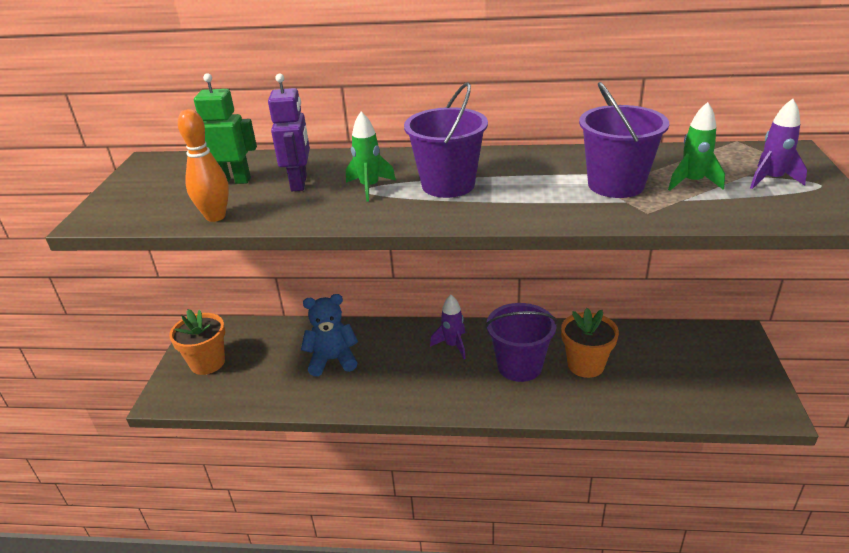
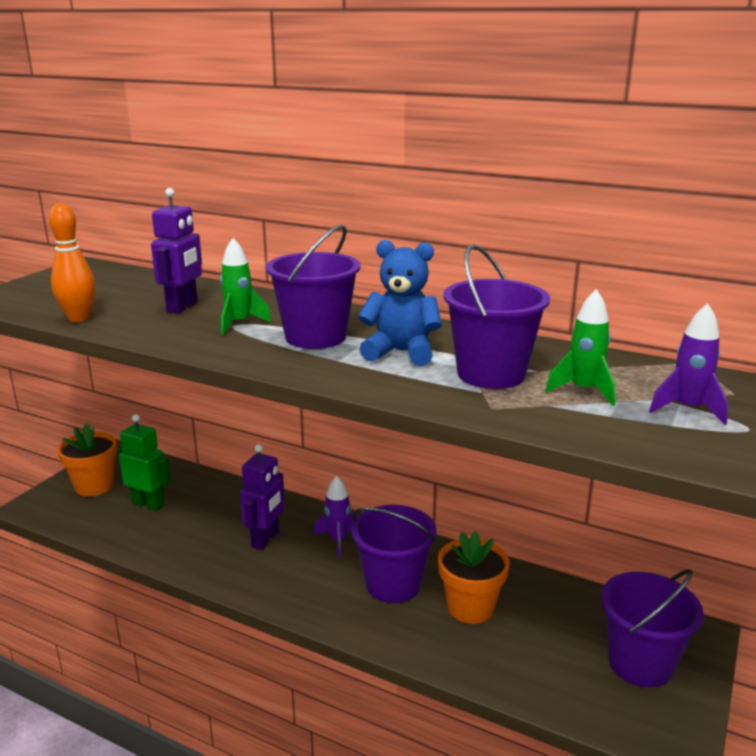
camera: 20 degrees right, 10 degrees down
green robot [194,73,257,184] -> green robot moved to [118,414,171,511]
blue teddy bear [301,294,358,376] -> blue teddy bear moved to [358,240,442,366]
none -> purple robot [240,444,284,550]
none -> purple bucket [601,569,704,688]

